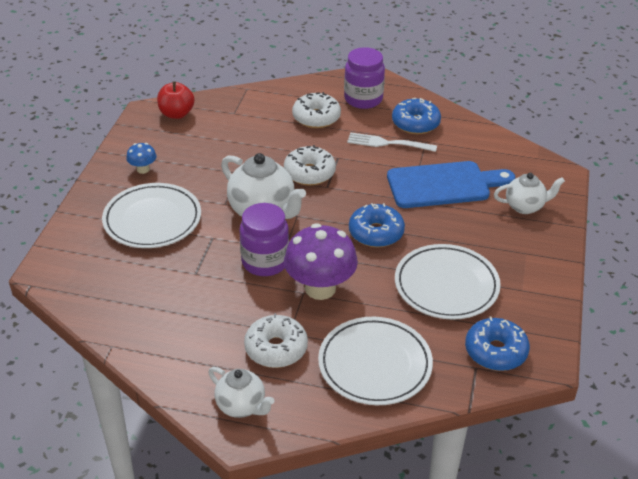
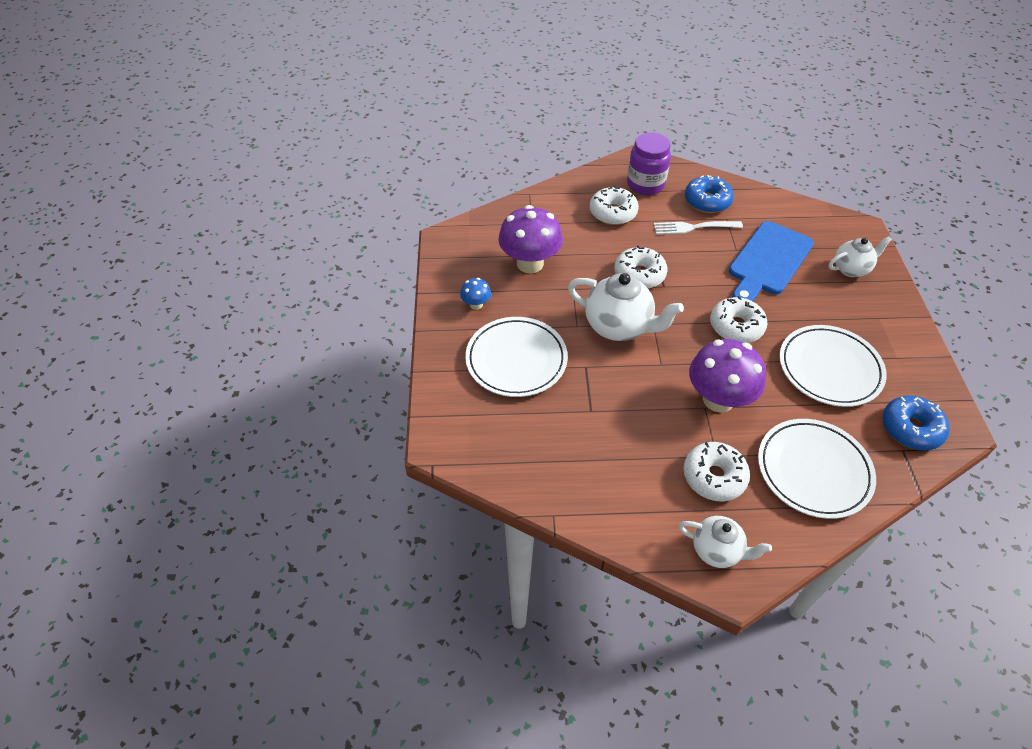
camera: 15 degrees left, 10 degrees up
red apple [157,81,195,119] -> none
purple jar [240,203,289,276] -> none
blue donut [349,203,405,247] -> white donut [710,296,768,343]
blue cutting board [387,161,515,208] -> blue cutting board turned 150 degrees clockwise [729,221,814,301]
none -> purple mushroom [498,205,563,274]

